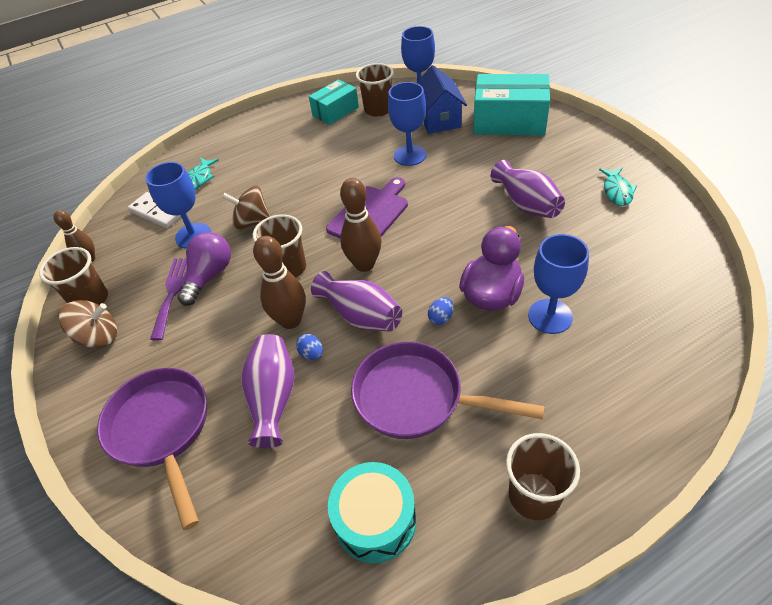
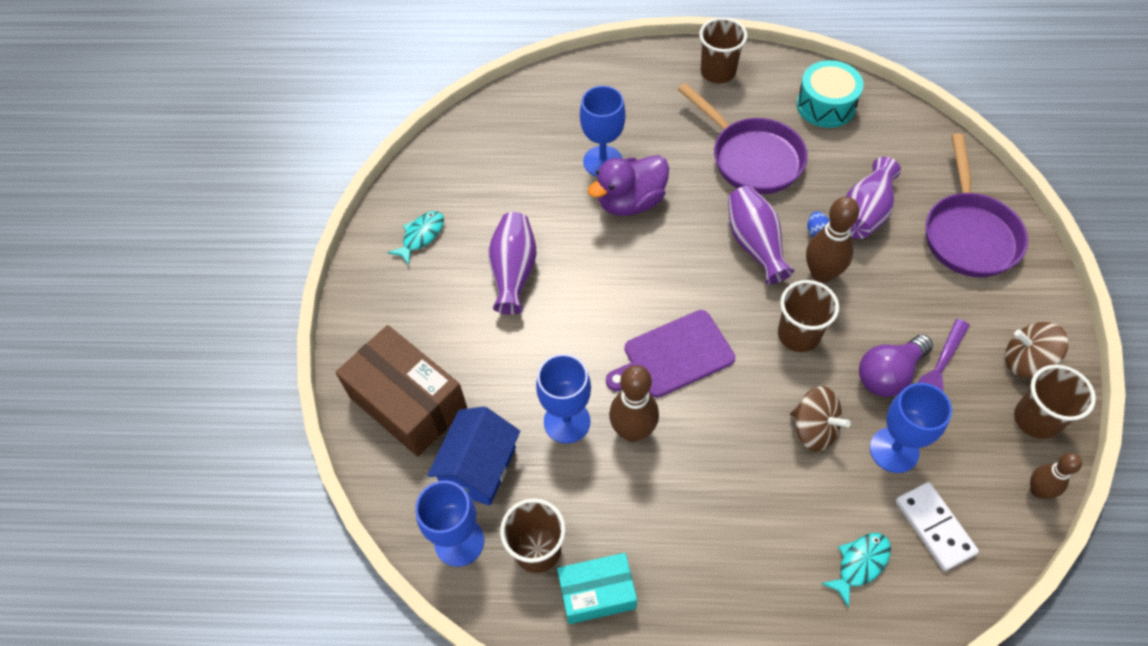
camera: 150 degrees left, 10 degrees up
brown bowling pin [340,178,382,272] -> brown bowling pin moved to [609,365,659,442]
blue egg [428,297,454,325] -> none
turquoise box [473,74,550,136] -> brown box [336,325,467,457]

